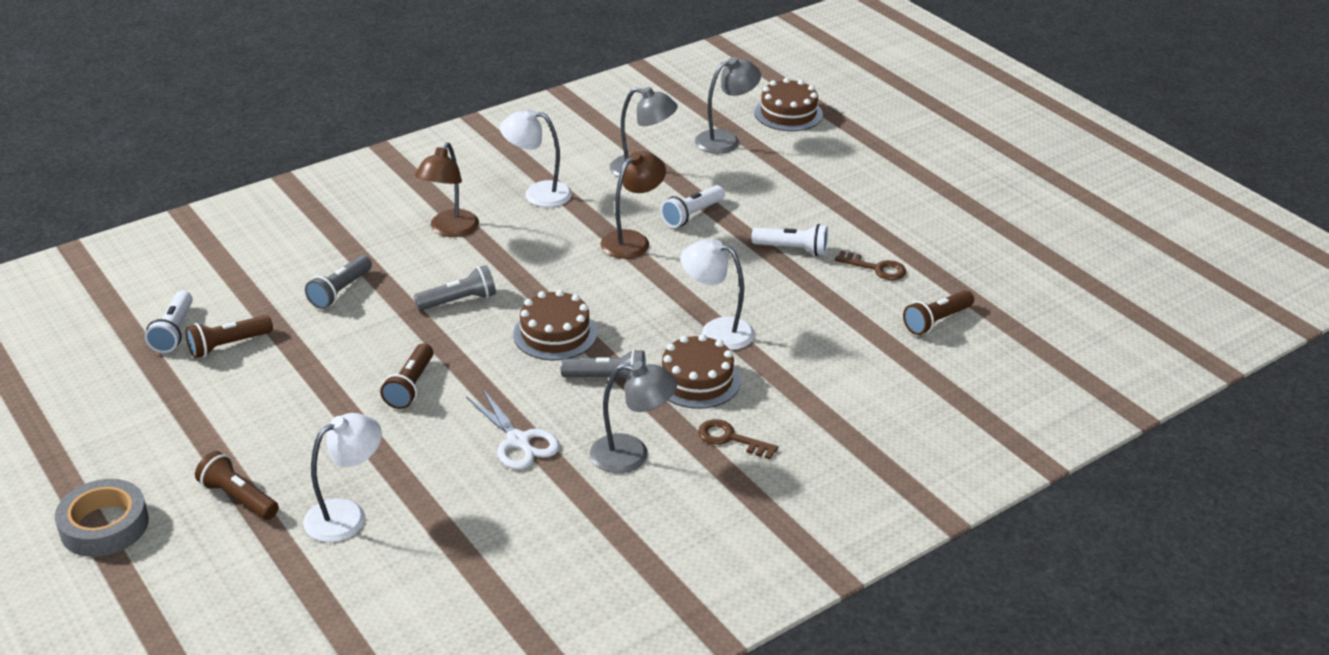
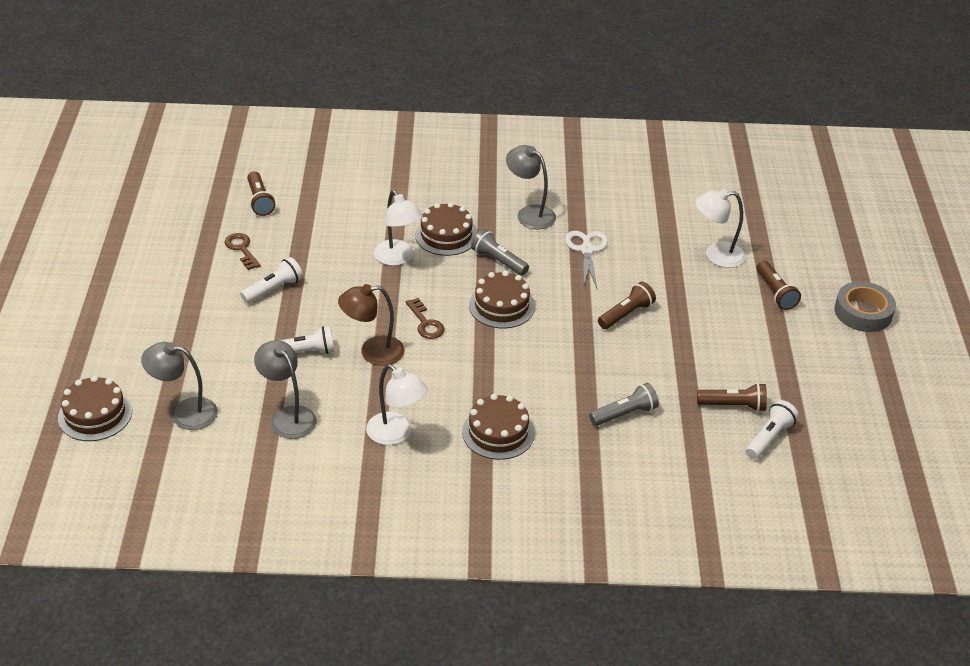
camera: 145 degrees left, 5 degrees up
grey flashlight [414,265,496,311] -> none
brown lamp [415,142,479,237] -> brown cake [462,394,535,460]
brown key [698,419,778,459] -> brown key moved to [406,298,445,339]
white flashlight [752,224,828,256] -> white flashlight turned 90 degrees clockwise [240,257,303,303]
brown flashlight [903,290,974,335] -> brown flashlight turned 75 degrees clockwise [247,171,275,216]

